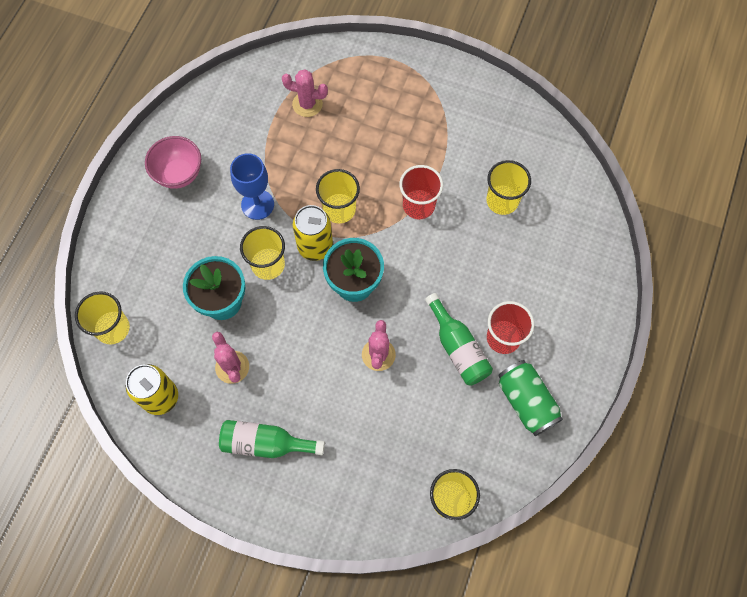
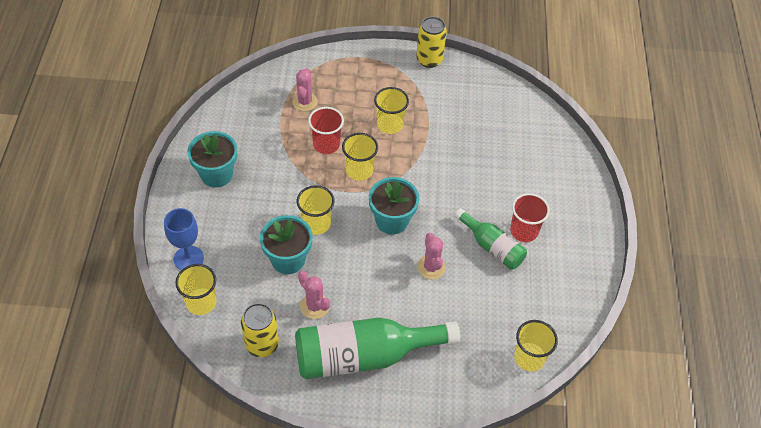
camera: 20 degrees left, 15 degrees down
pink bowl [145,136,201,189] -> turquoise flower pot [188,131,237,188]
green bottle [219,420,325,458] -> green bottle [295,318,460,379], size x1.81
blue goblet [230,153,274,220] -> blue goblet moved to [164,208,204,270]
pink cactus [282,70,328,117] -> pink cactus turned 75 degrees counterclockwise [292,68,318,111]
yellow can [293,205,333,261] -> yellow can moved to [416,17,447,68]
red cup [399,165,443,219] -> red cup moved to [308,107,344,154]
yellow cup [486,160,531,215] -> yellow cup moved to [374,87,409,134]
green can [498,360,563,436] -> none

